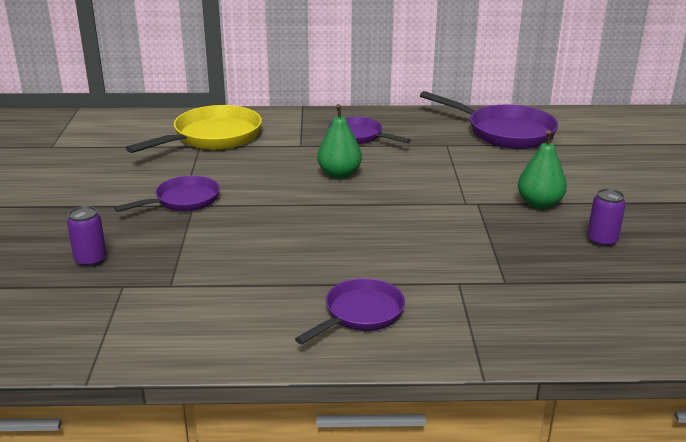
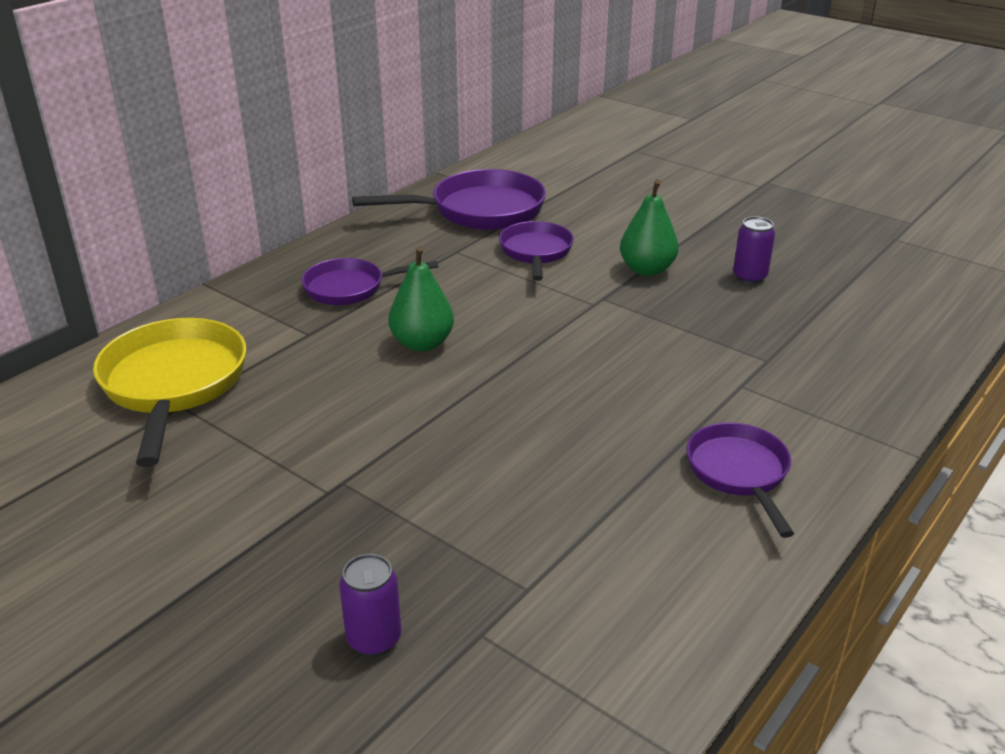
camera: 50 degrees left, 5 degrees up
purple pan [114,176,220,212] -> purple pan moved to [499,221,574,281]

